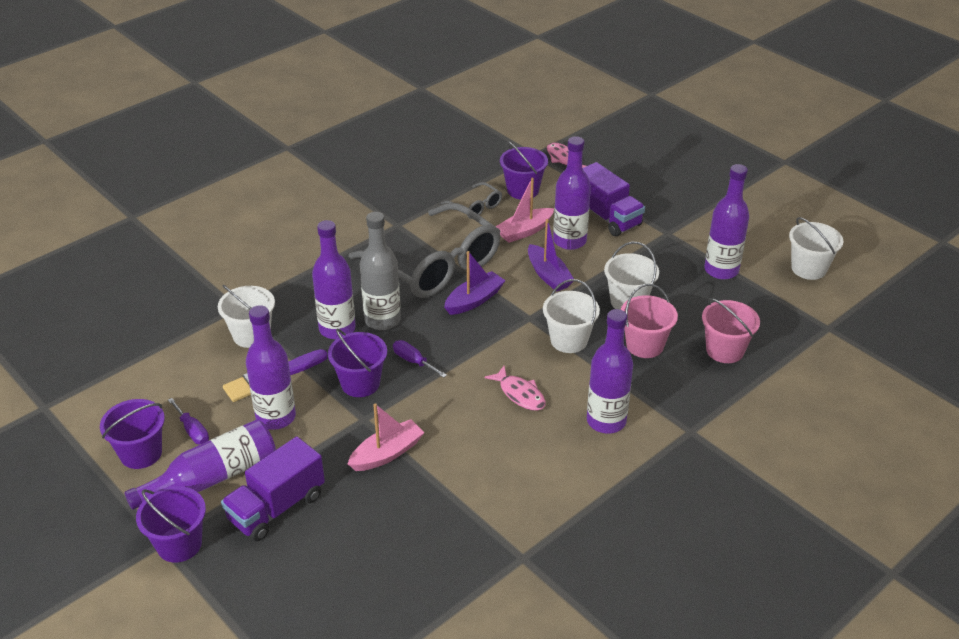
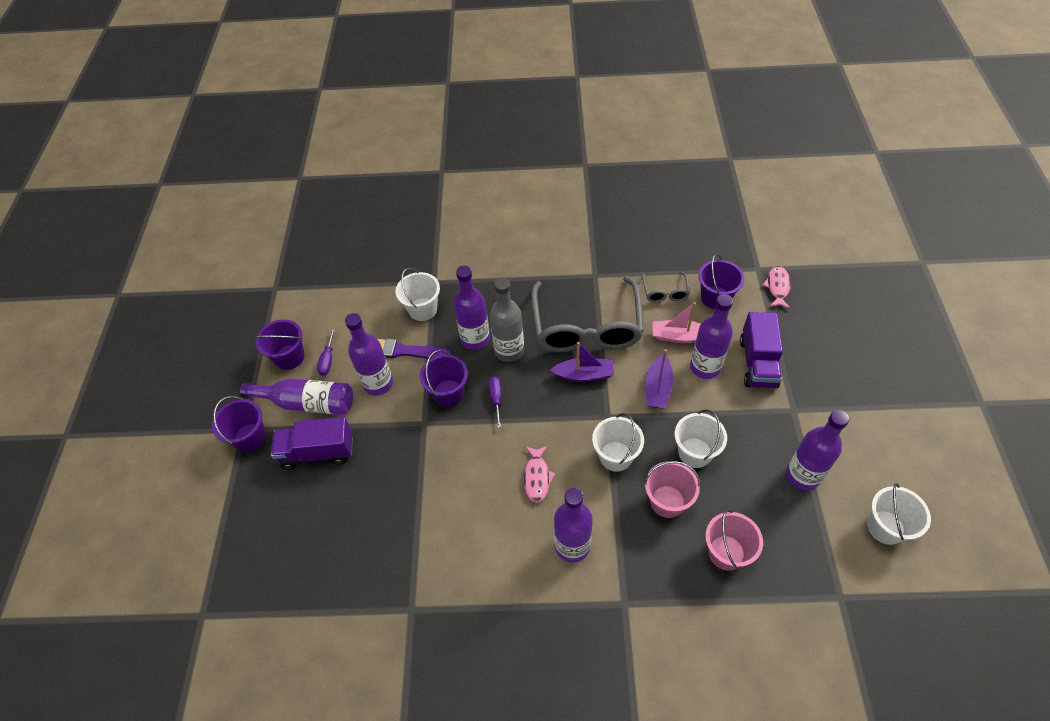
camera: 45 degrees right, 15 degrees up
pink boat [348,403,424,471] -> none

